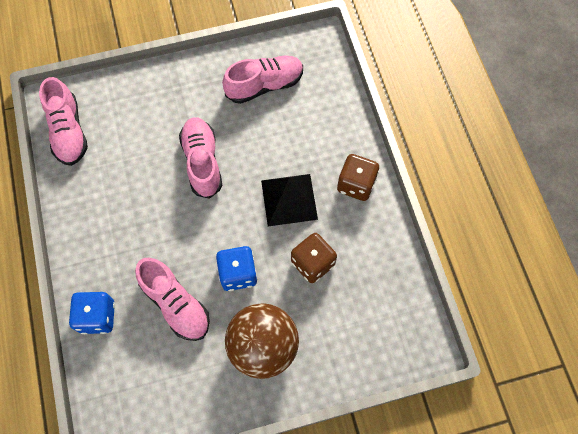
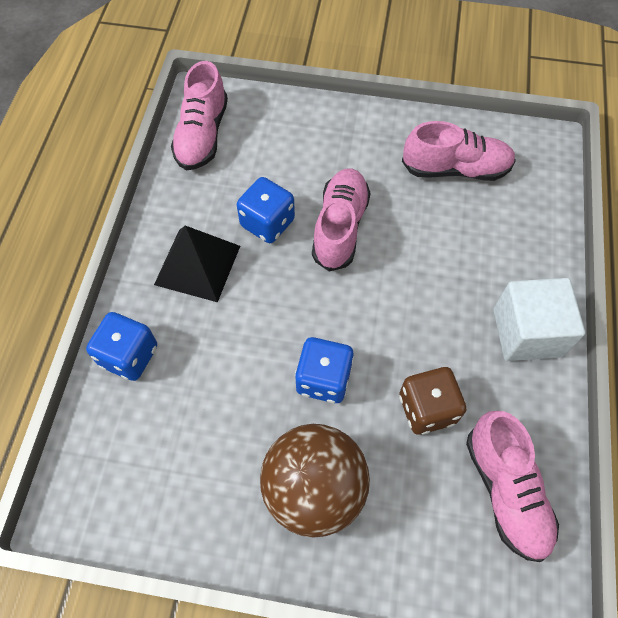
camera: 25 degrees right, 5 degrees down
pink shoe [135,258,210,341] -> pink shoe moved to [466,411,559,562]
black pyramid [261,174,318,226] -> black pyramid moved to [154,226,240,302]
brown dice [337,154,379,201] -> white cube [493,278,585,361]
none -> blue dice [237,177,295,243]

